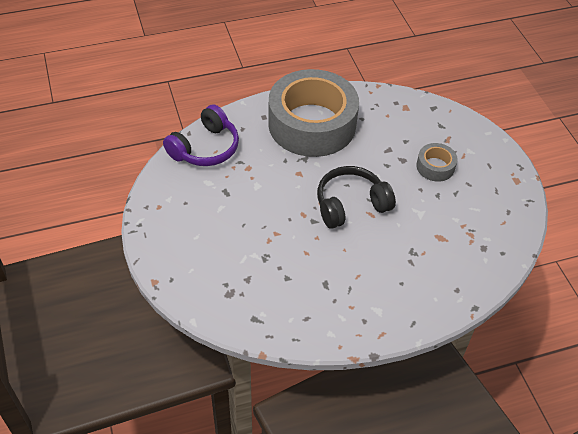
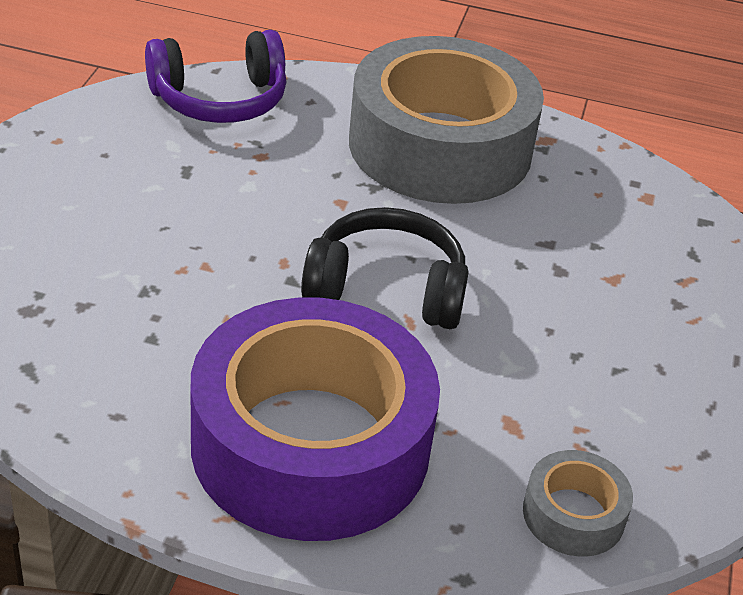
camera: 30 degrees right, 10 degrees down
grey tape [416,143,458,182] -> grey tape moved to [523,450,633,557]
none -> purple tape [191,298,440,541]

